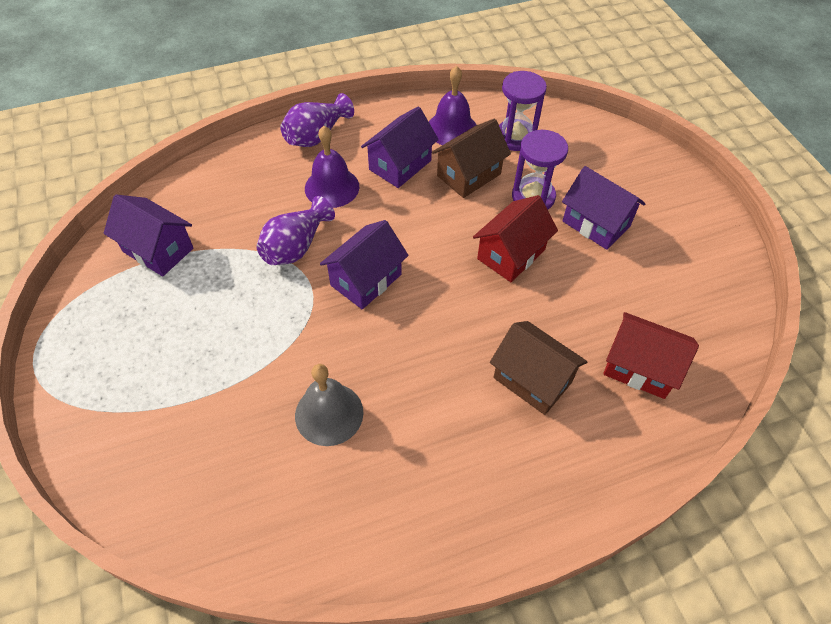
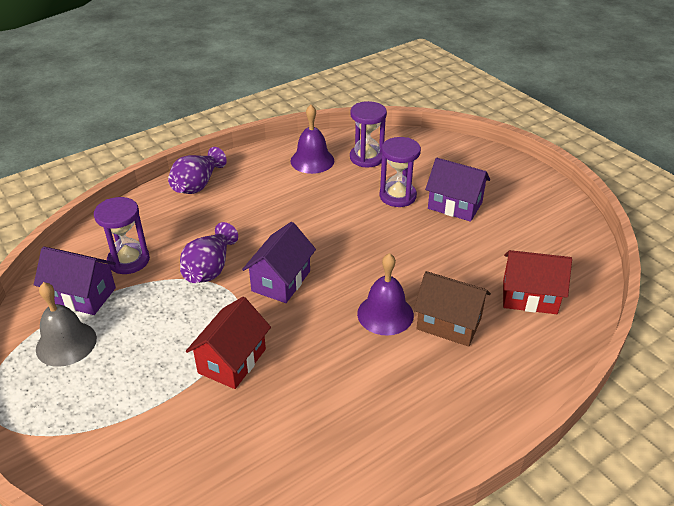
camera: 15 degrees left, 15 degrees down
grey bell [295,364,364,446] -> grey bell moved to [36,282,97,367]
purple bell [305,126,359,208] -> purple bell moved to [357,253,414,335]
purple house [361,106,439,188] -> none
brown house [432,119,511,198] -> none
red house [473,195,558,282] -> red house moved to [186,297,271,389]
none -> purple hourglass [94,197,150,274]

